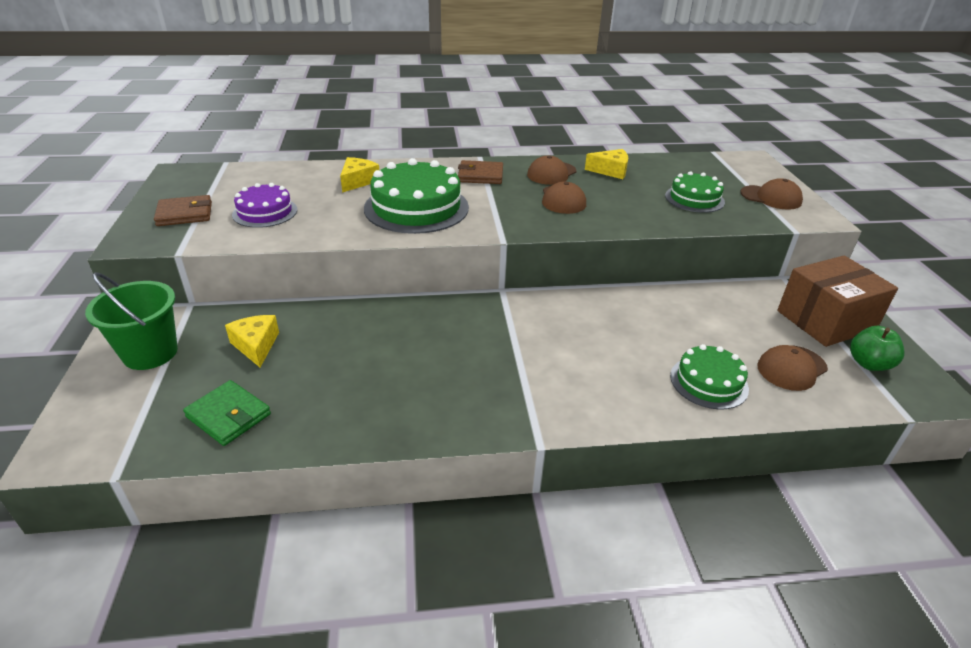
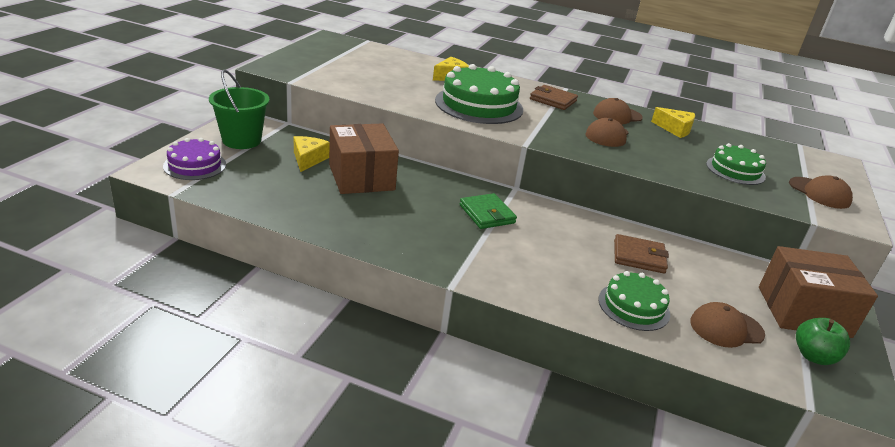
camera: 25 degrees right, 5 degrees down
brown wallet [154,195,212,226] -> brown wallet moved to [614,234,669,274]
green wallet [183,380,271,446] -> green wallet moved to [459,193,517,229]
purple cake [232,183,297,228] -> purple cake moved to [163,138,226,180]
none -> brown box [329,123,399,194]

